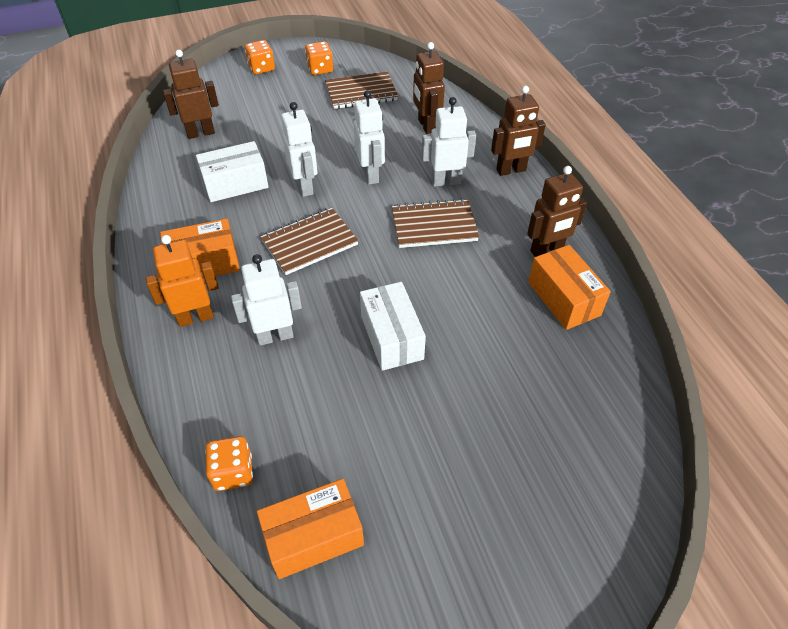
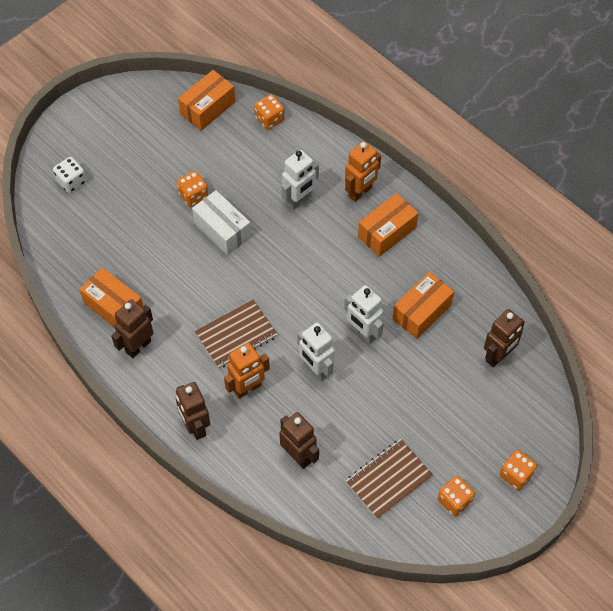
camera: 155 degrees right, 10 degrees up
white box [196,141,269,202] -> orange box [392,272,454,339]
brown notebook [261,208,359,275] -> none
white robot [422,97,476,187] -> orange robot [224,343,270,399]
brown robot [491,86,546,176] -> brown robot turned 75 degrees counterclockwise [176,382,210,440]
none -> white dice [53,157,86,193]
none -> orange dice [177,171,209,207]

